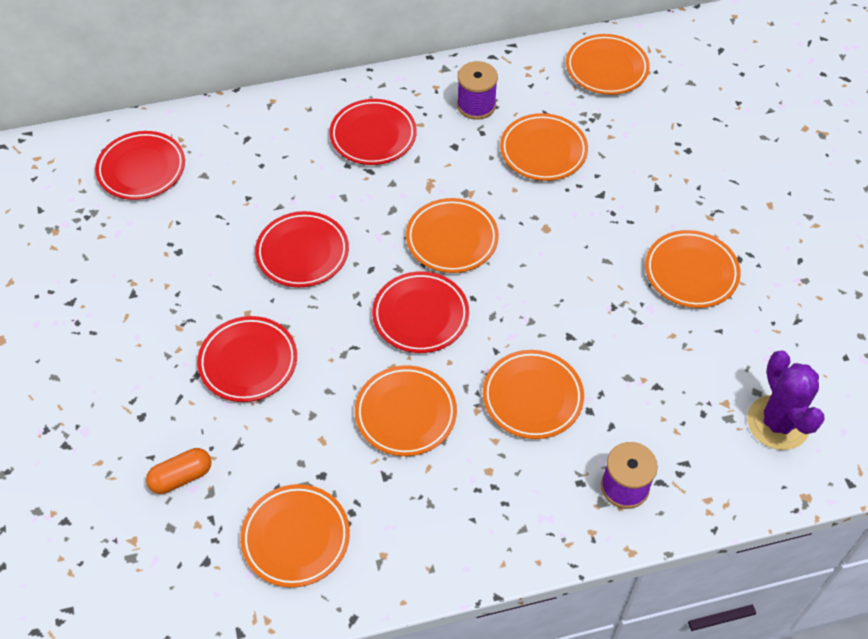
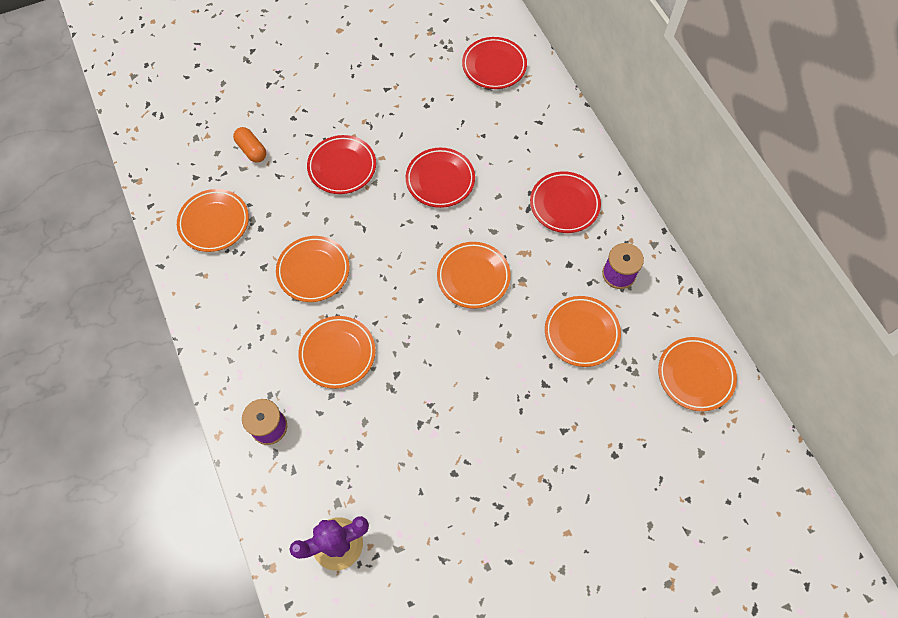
camera: 80 degrees right, 10 degrees up
red plate [372,271,469,353] -> none
orange plate [645,230,741,308] -> none

